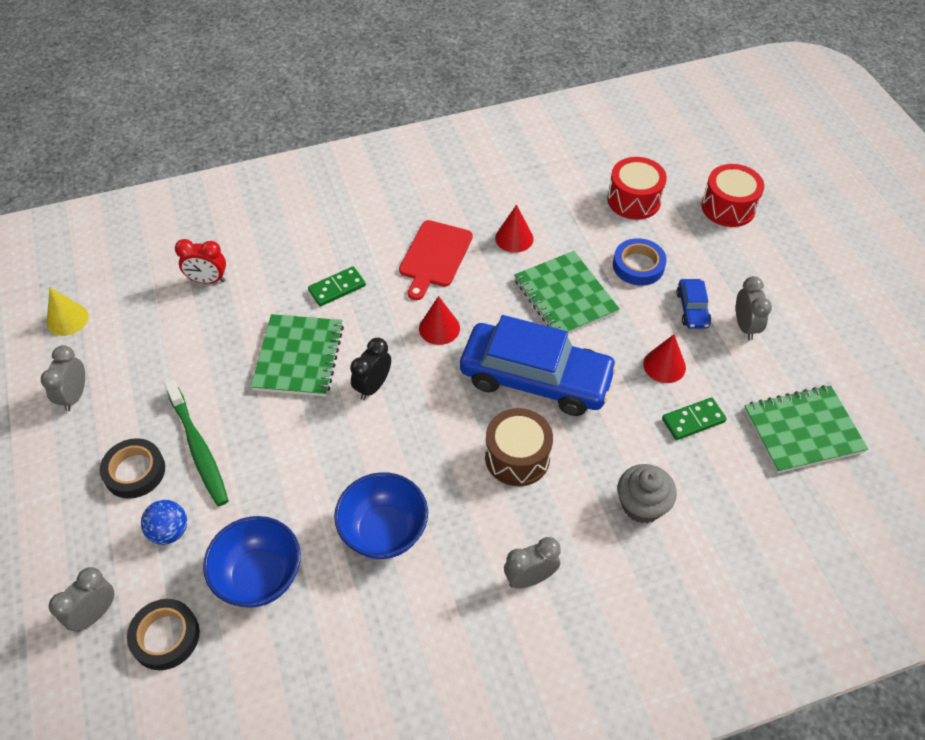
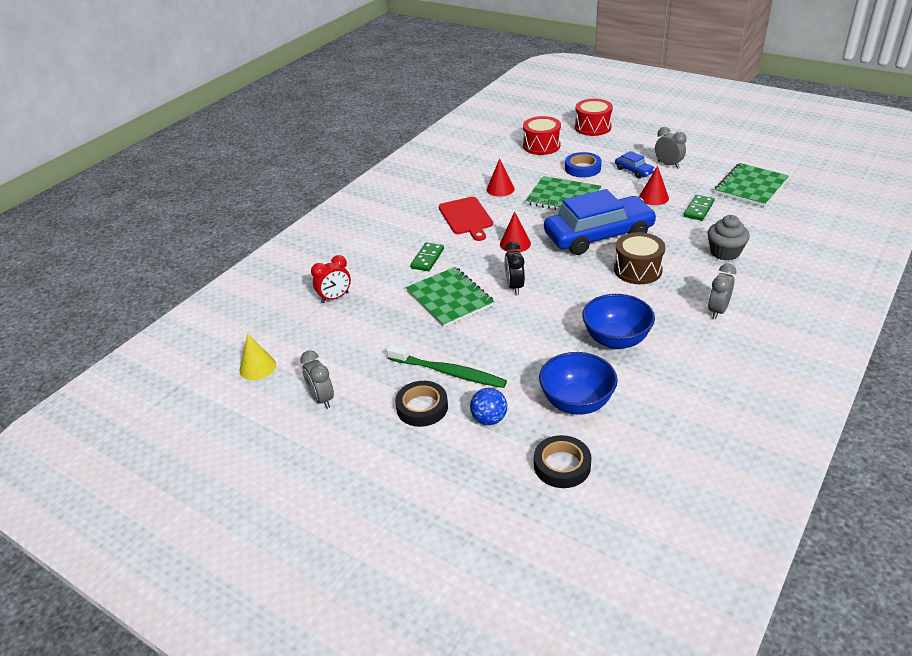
camera: 35 degrees left, 15 degrees down
grey clock [49,567,114,632] -> none

